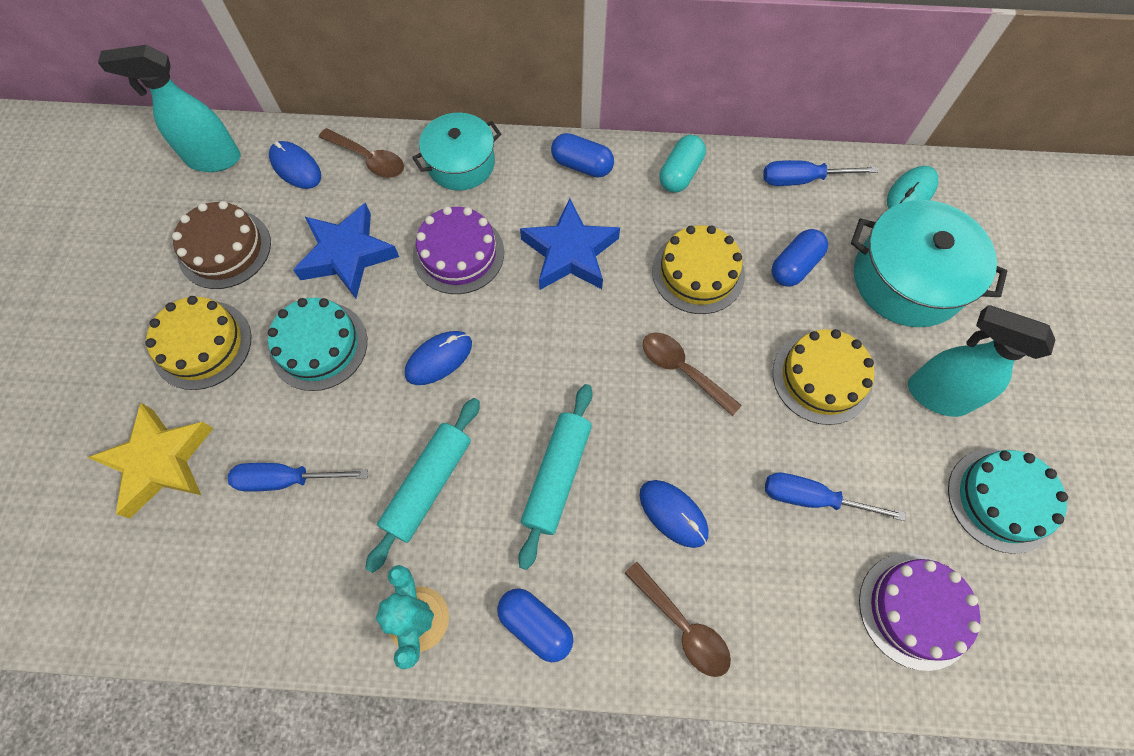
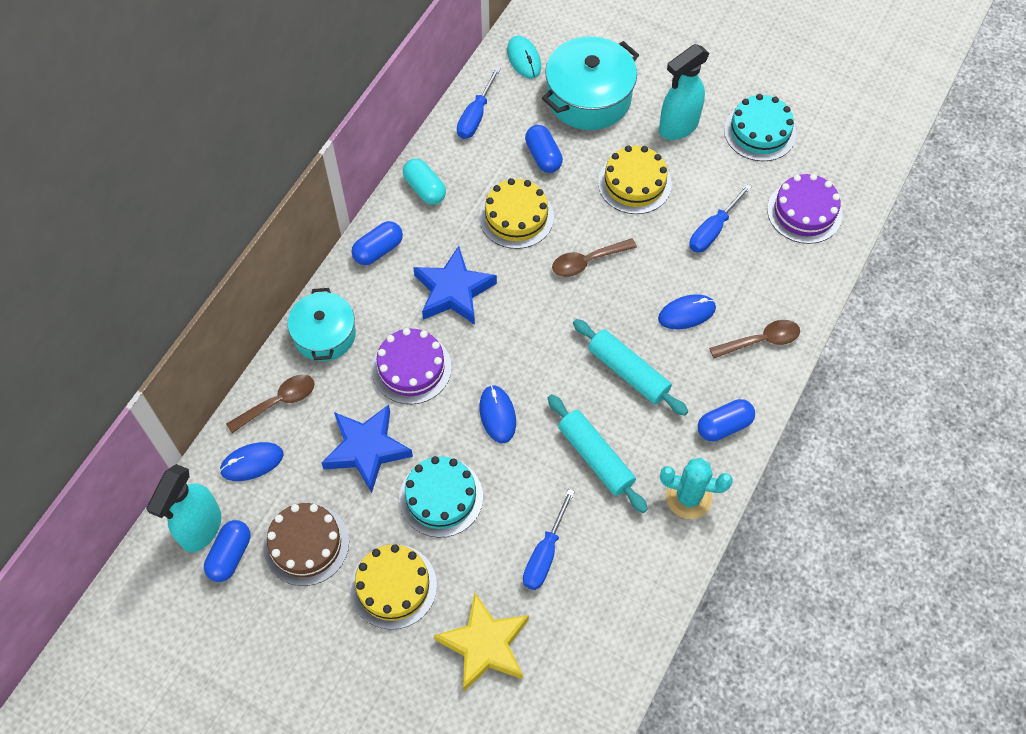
camera: 65 degrees left, 5 degrees down
none -> blue capsule [204,520,251,582]

